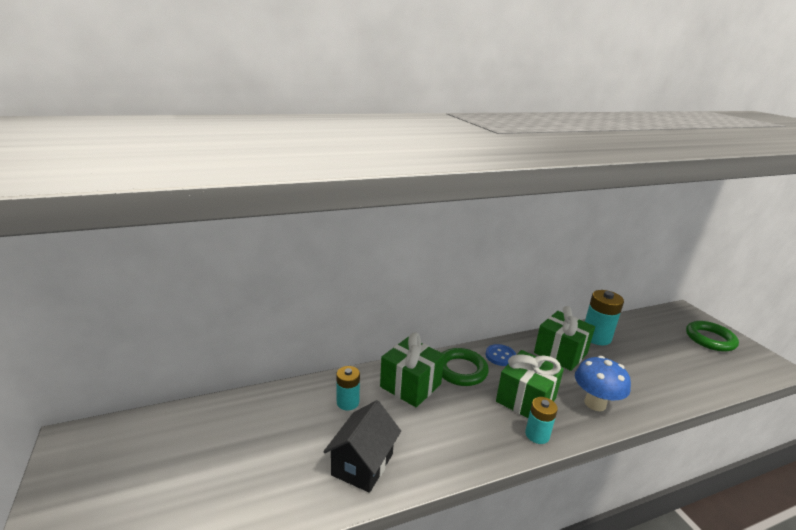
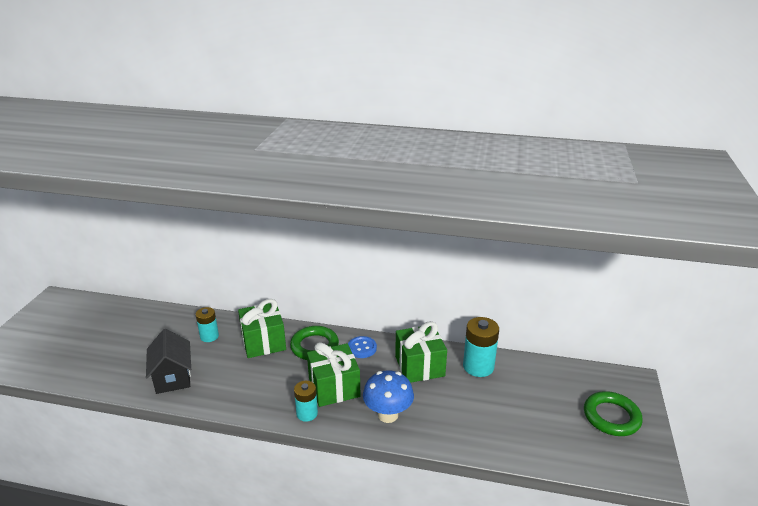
camera: 35 degrees right, 5 degrees up
black house [323,400,401,493] -> black house turned 75 degrees counterclockwise [146,329,191,394]

